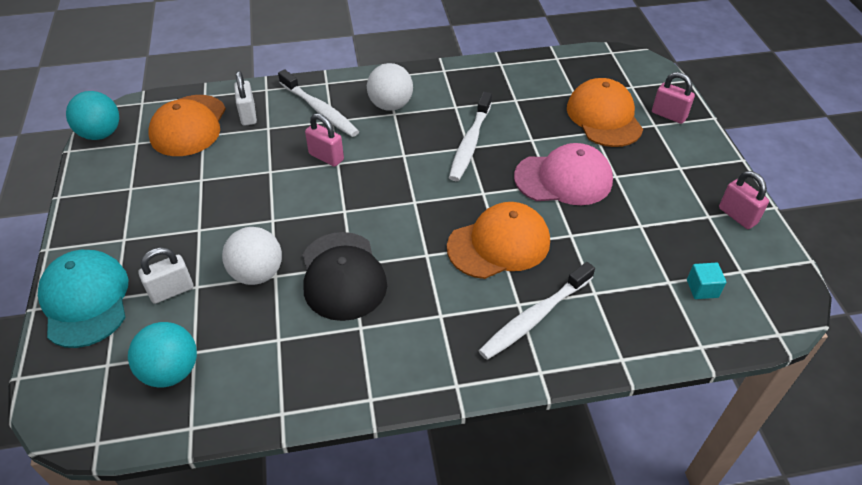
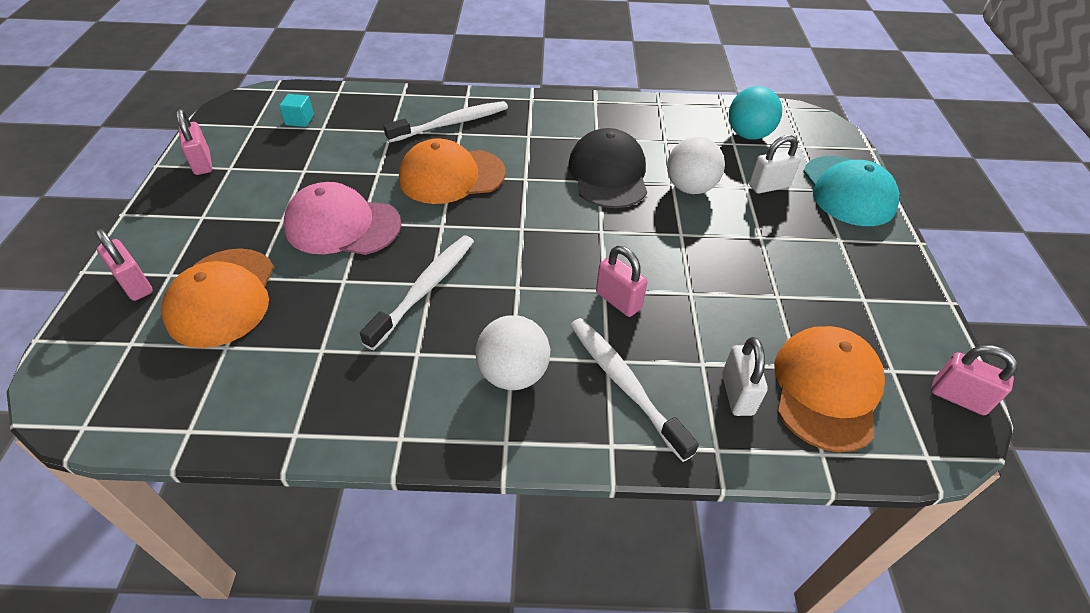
camera: 170 degrees left, 0 degrees up
turquoise ball [66,91,119,140] -> pink padlock [931,345,1018,415]

